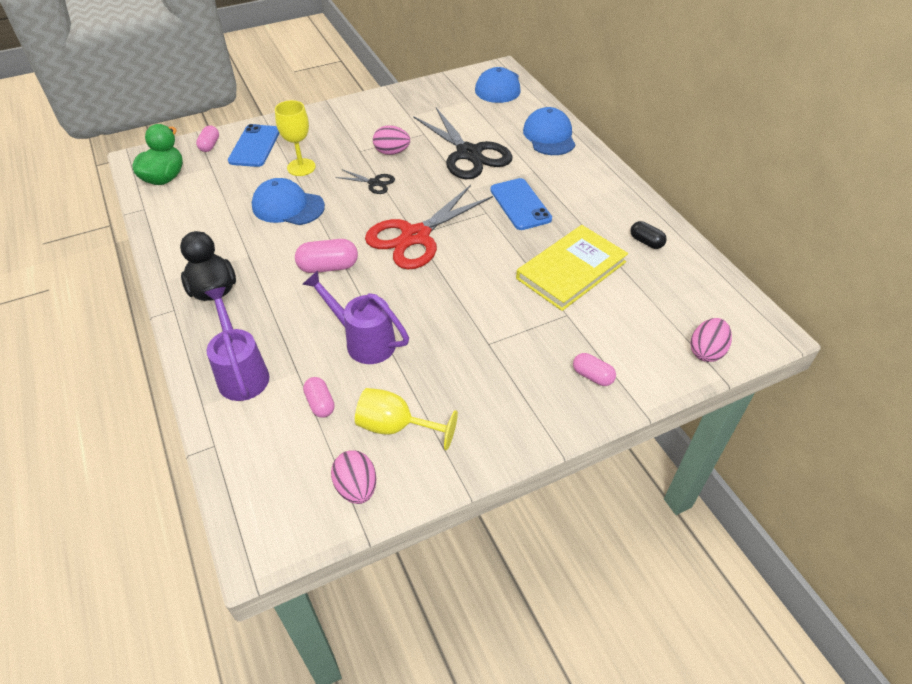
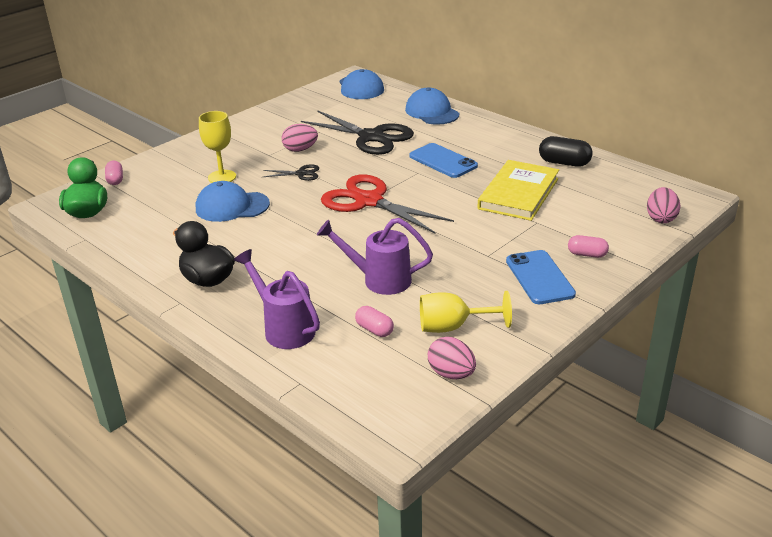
camera: 20 degrees left, 15 degrees down
blue phone [228,124,279,167] -> blue phone moved to [506,250,576,304]
pink capsule [295,239,358,273] -> none
red scissors [365,185,493,269] -> red scissors turned 105 degrees clockwise [321,174,454,234]
black capsule [630,221,667,249] -> black capsule [539,136,593,167], size x1.56

